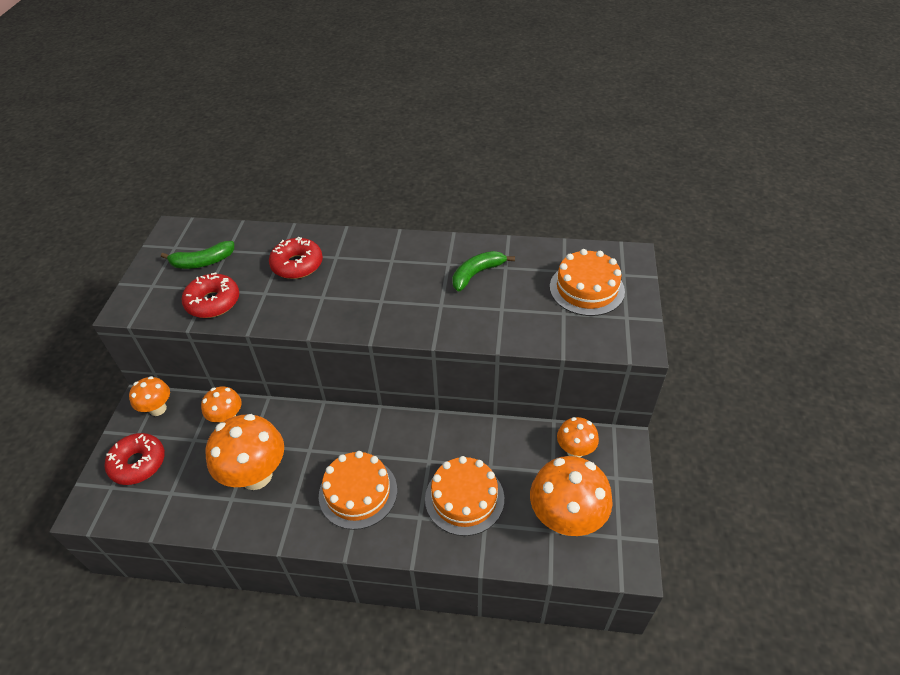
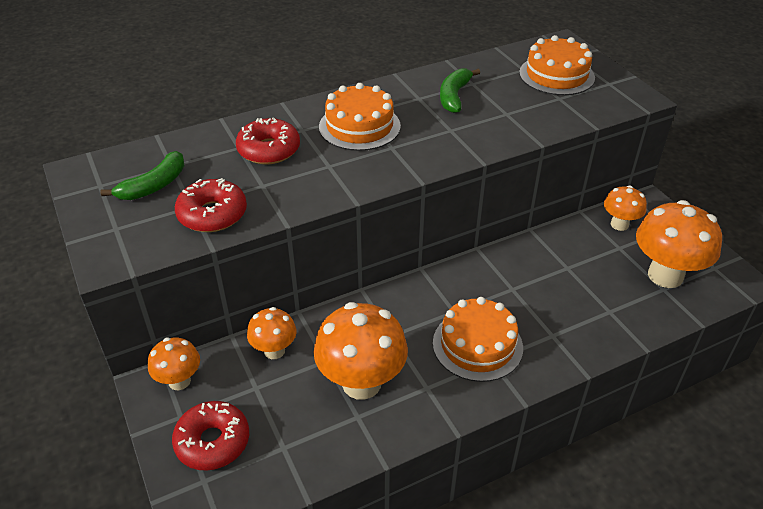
camera: 35 degrees left, 5 degrees down
orange cake [425,456,504,536] -> orange cake moved to [319,83,401,151]

